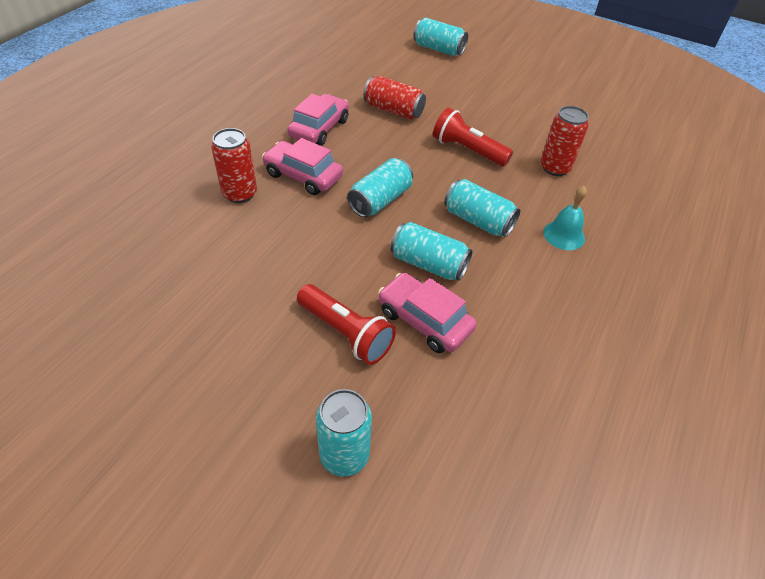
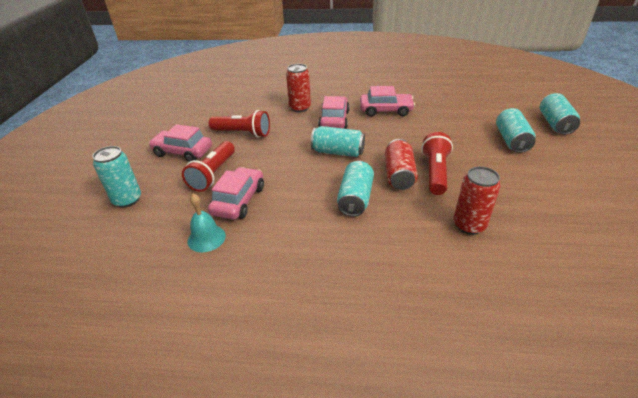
camera: 70 degrees right, 10 degrees down
red can [364,76,426,120] -> red can moved to [385,139,418,190]
turquoise can [390,222,473,281] -> turquoise can moved to [496,108,536,153]
turquoise bell [543,186,587,250] -> turquoise bell moved to [188,194,226,253]
none -> pink car [149,124,212,162]
none -> red flashlight [209,110,270,138]

